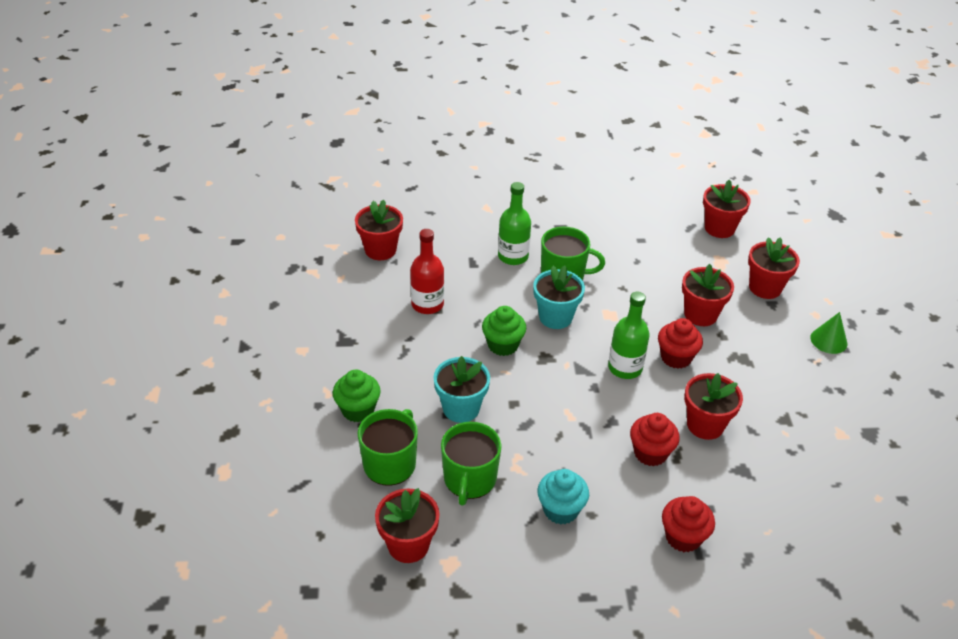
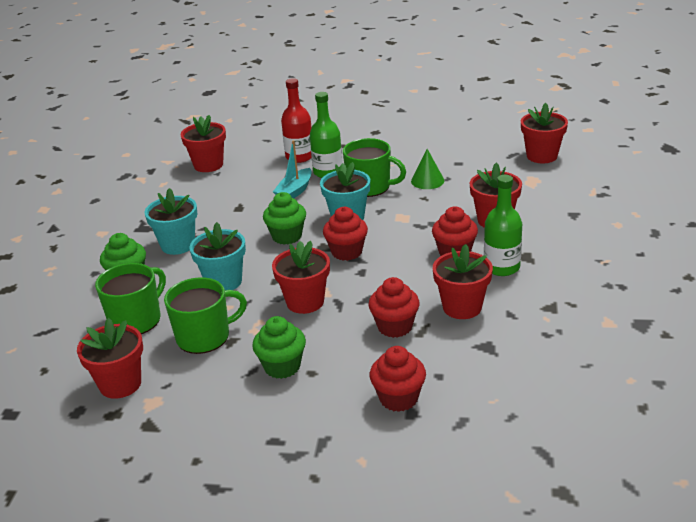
camera: 15 degrees right, 10 degrees down
red bottle [410,229,444,314] -> red bottle moved to [281,78,312,163]
green mug [441,422,502,506] -> green mug turned 135 degrees counterclockwise [164,277,247,354]
turquoise cupcake [537,469,589,525] -> green cupcake [252,316,306,379]
green bottle [608,292,650,379] -> green bottle moved to [484,175,522,276]
red flower pot [748,237,800,299] -> red flower pot moved to [272,241,330,314]
green cone [810,312,847,354] -> green cone moved to [411,149,444,189]
none -> turquoise flower pot [145,188,197,255]
none -> turquoise boat [273,140,312,199]
none -> red cupcake [323,207,368,261]

